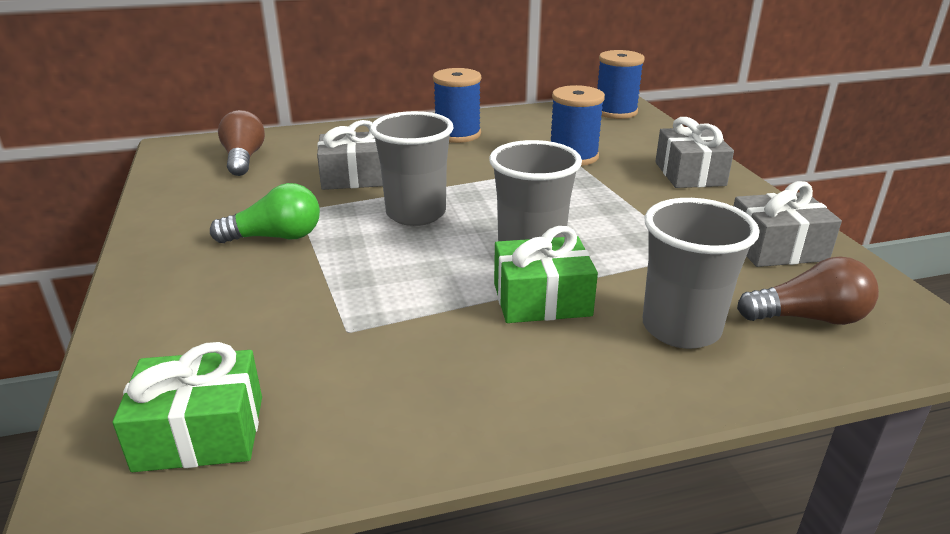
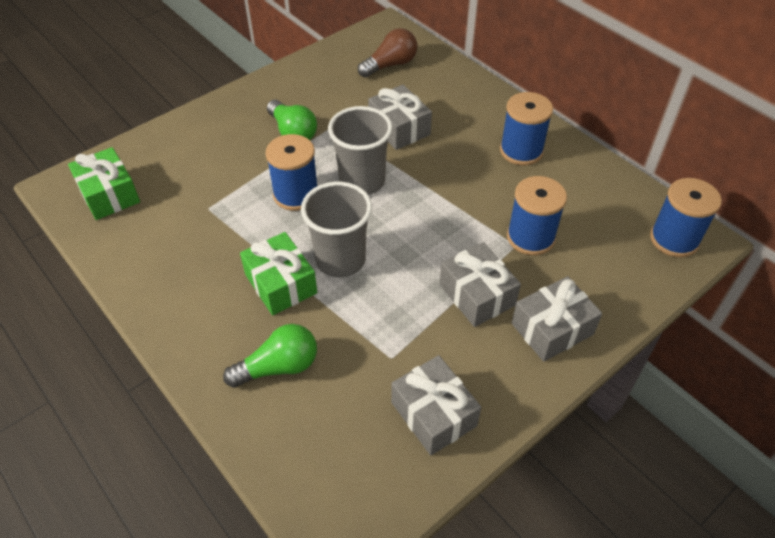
camera: 65 degrees right, 20 degrees up
grey cup [643,198,759,349] -> green light bulb [223,324,317,388]
brown light bulb [737,257,879,325] -> none
none -> blue spool [265,134,318,211]
none -> grey gift [440,242,521,327]

